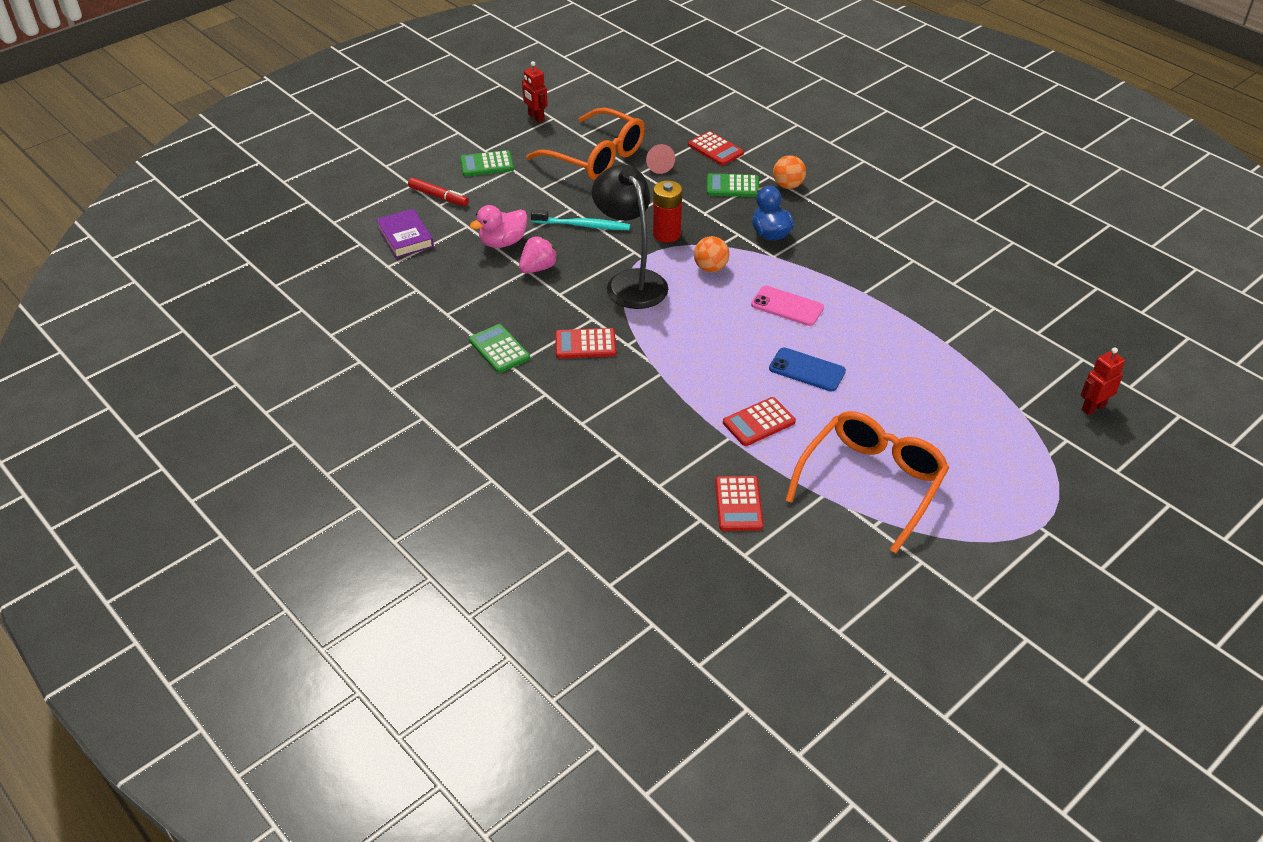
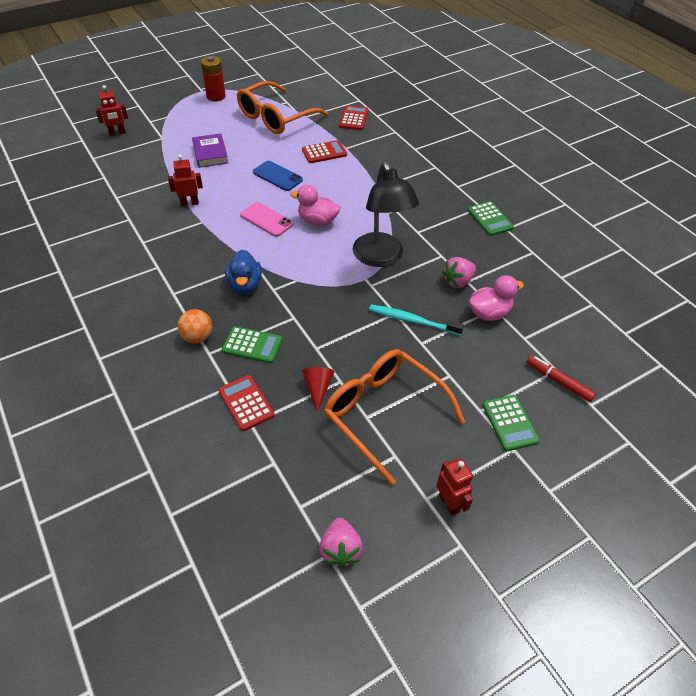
camera: 170 degrees left, 5 degrees up
purple book [376,209,434,258] -> purple book moved to [192,134,229,168]
green calculator [460,150,514,176] -> green calculator turned 75 degrees clockwise [482,395,540,451]
red calculator [555,328,616,359] -> none
red battery [653,181,682,243] -> red battery moved to [201,56,226,102]
orange ball [694,236,729,272] -> none
none -> red robot [168,155,203,206]
none -> pink duck [290,185,340,226]
none -> pink strawberry [319,518,363,568]

